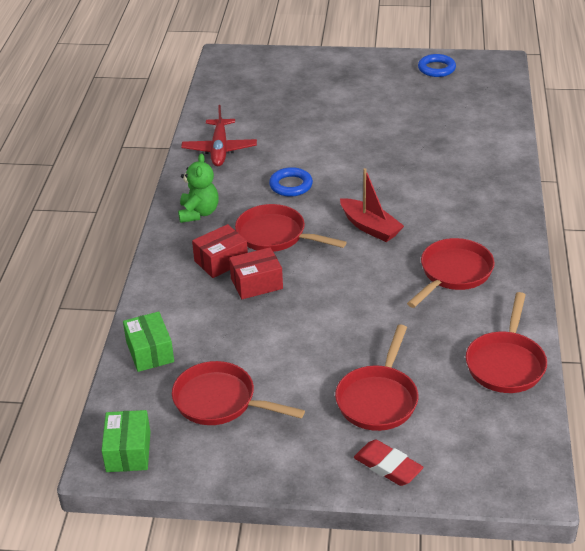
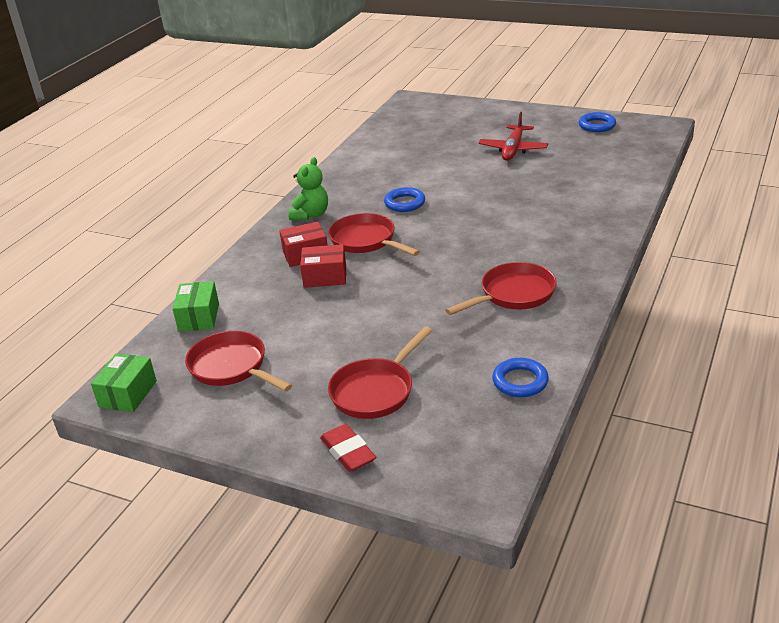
camera: 20 degrees right, 5 degrees down
red plane [181,105,257,166] -> red plane moved to [478,112,548,161]
red boat [340,168,404,242] -> none
red pan [466,292,547,393] -> blue ring [492,358,549,397]

